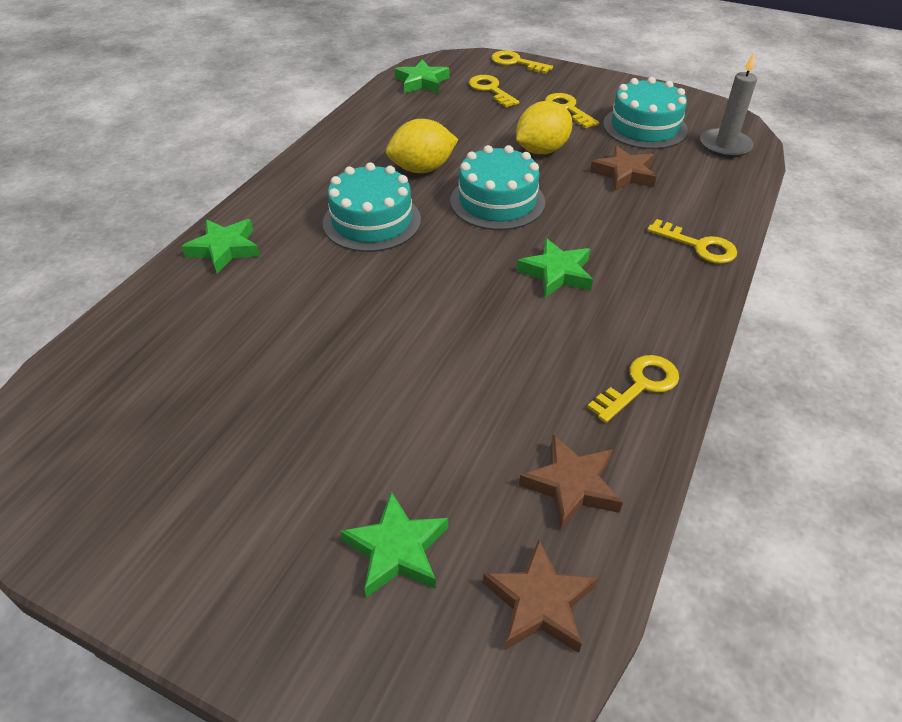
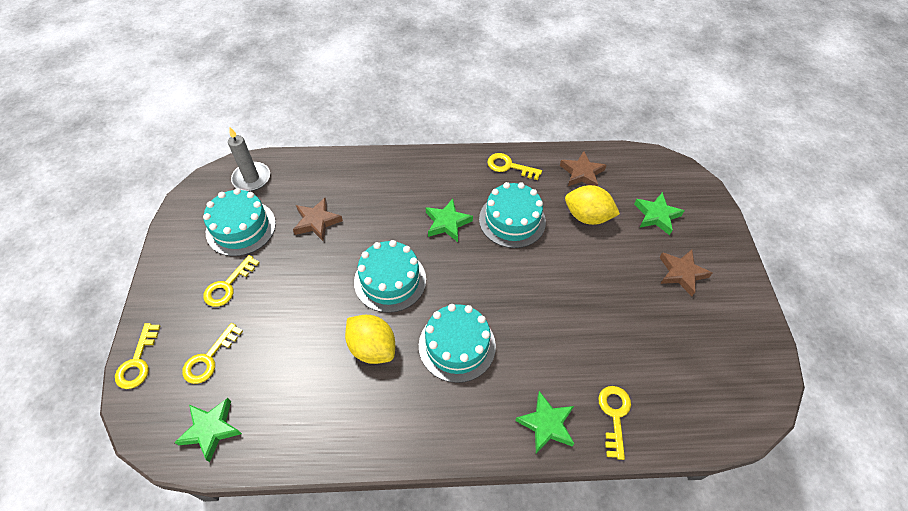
camera: 120 degrees left, 10 degrees up
brown star [483,539,598,653] -> brown star moved to [659,250,713,297]
yellow lemon [516,101,572,154] -> yellow lemon moved to [565,185,620,225]
yellow key [647,219,737,264] -> yellow key moved to [598,386,631,460]
none -> turquoise cake [479,182,546,248]

